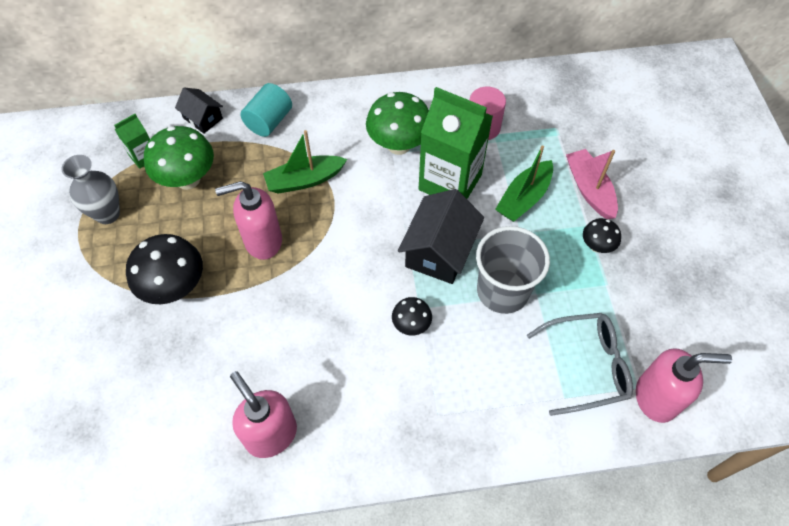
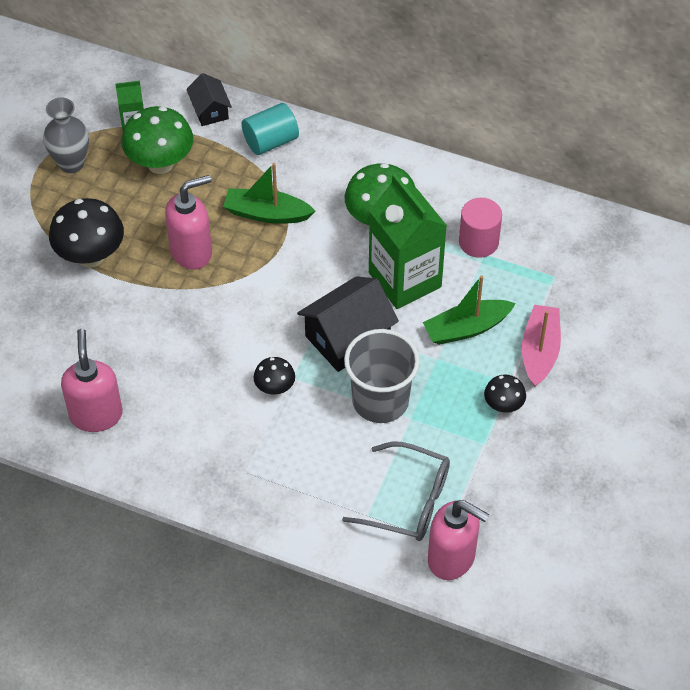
camera: 30 degrees right, 5 degrees down
pink soap dispenser [215,181,282,260] -> pink soap dispenser turned 135 degrees clockwise [165,175,212,270]

